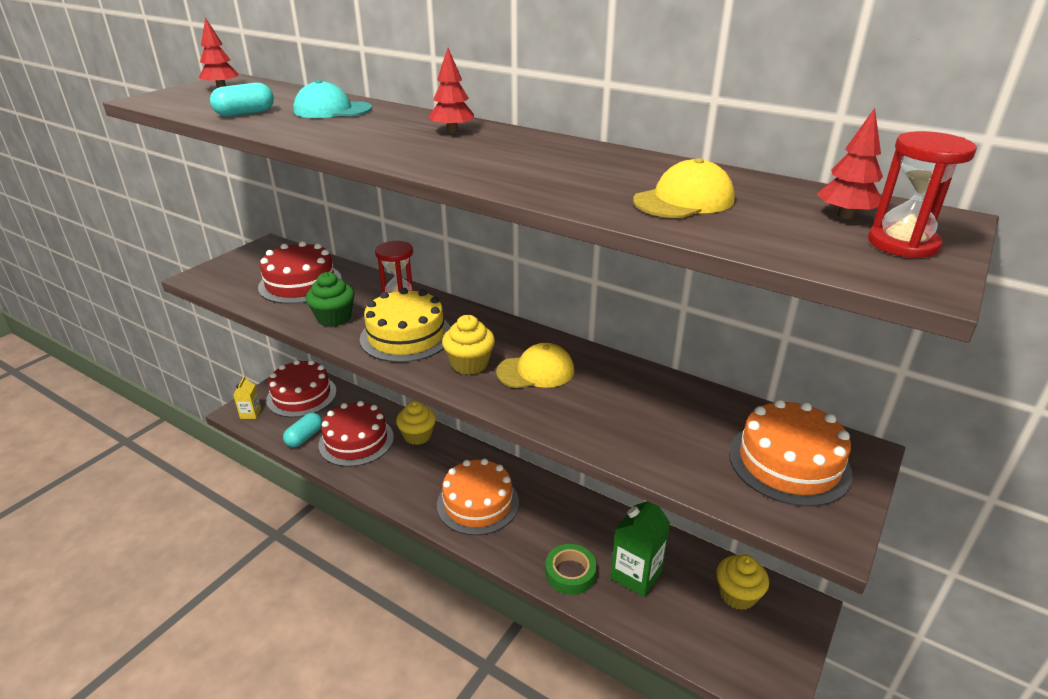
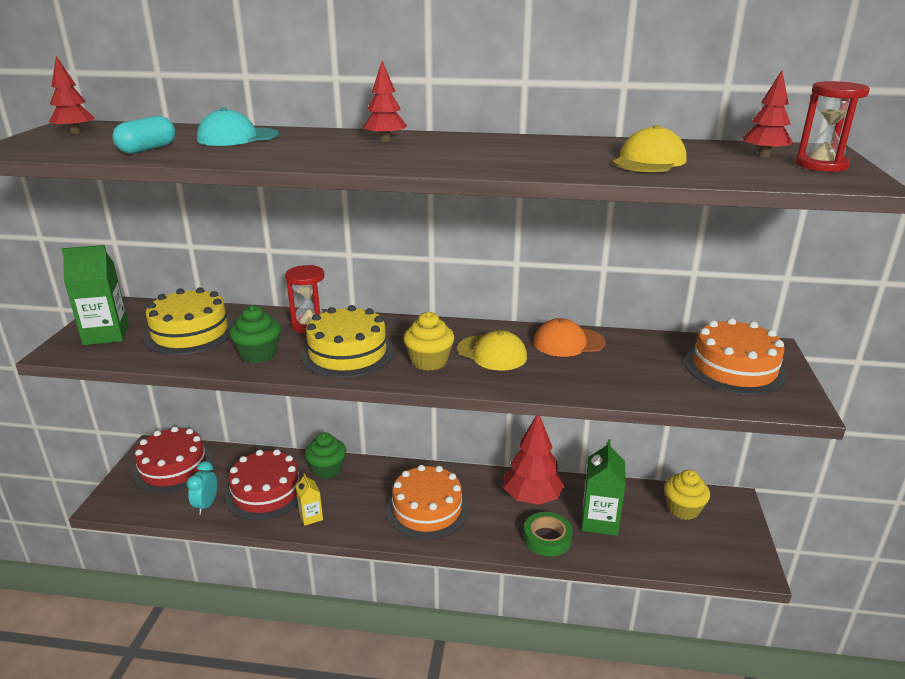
camera: 25 degrees left, 5 degrees down
yellow carton [233,376,261,419] -> yellow carton moved to [296,473,323,526]
red cake [258,241,342,304] -> yellow cake [143,287,235,355]
turquoise capsule [283,413,322,447] -> turquoise clock [187,461,217,515]
yellow cupcake [396,401,436,445] -> green cupcake [305,432,346,479]
yellow cap [496,343,574,388] -> yellow cap turned 75 degrees clockwise [457,330,527,370]
none -> green carton [61,245,129,345]
none -> red tree [503,416,565,505]
none -> orange cap [534,318,606,357]

